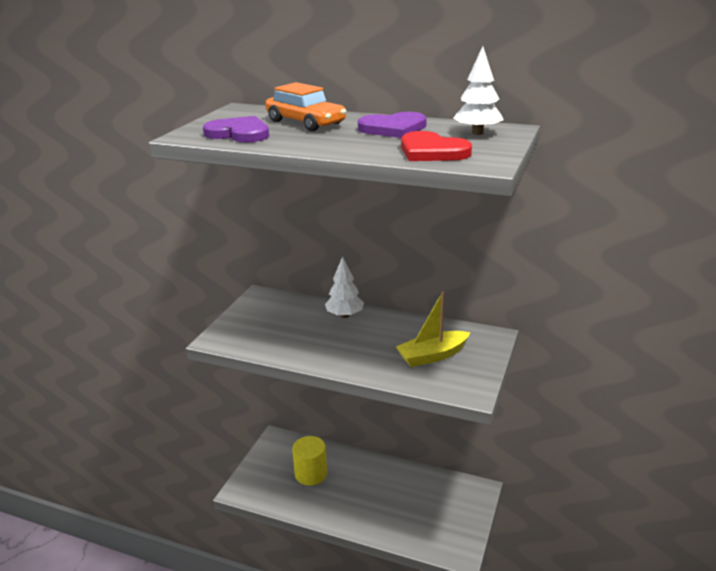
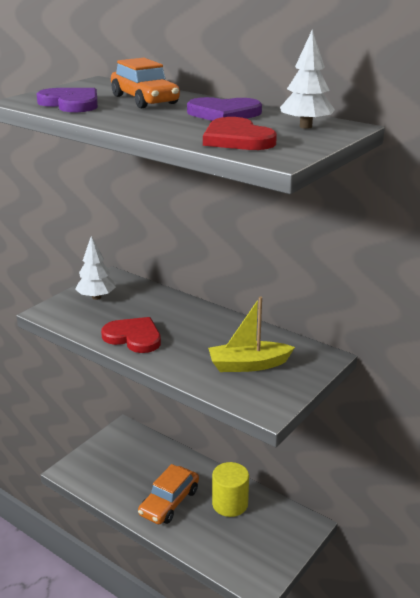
camera: 15 degrees right, 0 degrees up
yellow cylinder [292,436,327,486] -> yellow cylinder moved to [212,462,249,517]
white tree [325,256,364,318] -> white tree moved to [75,236,116,300]
none -> red heart [101,317,161,353]
none -> orange car [138,464,199,524]

